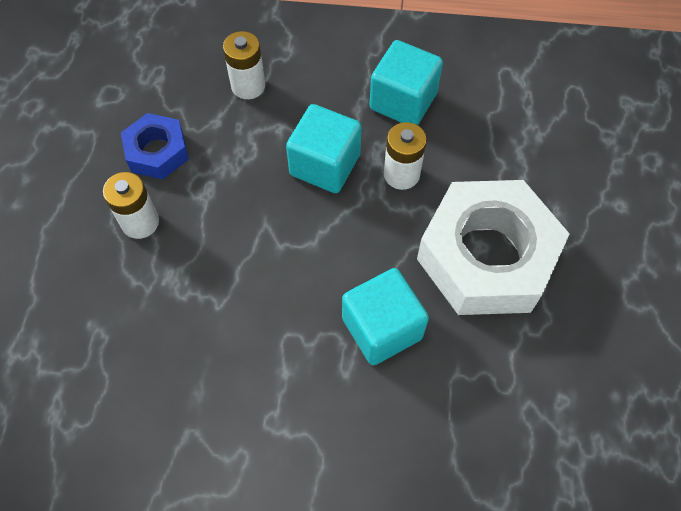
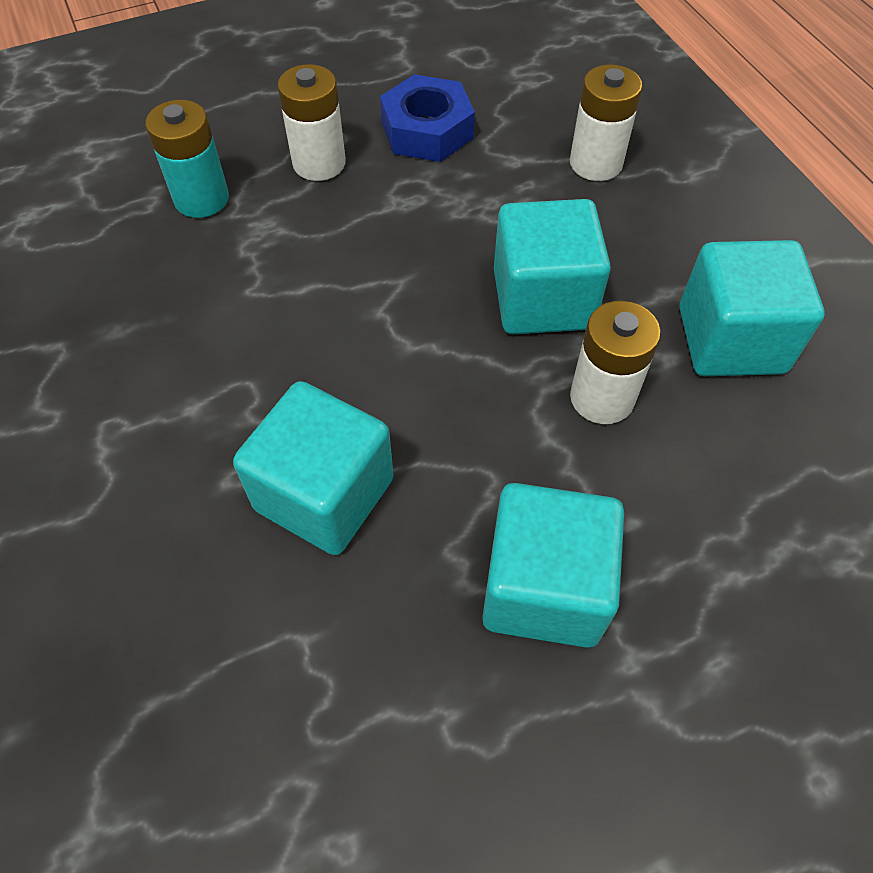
camera: 60 degrees right, 5 degrees down
white nut [417,180,570,315] -> turquoise cube [482,483,624,648]
none -> turquoise battery [145,100,229,218]

